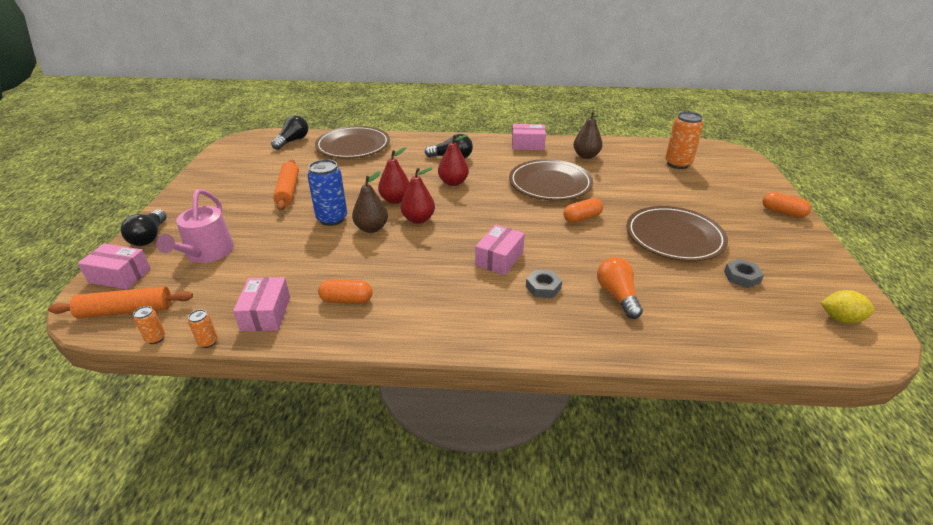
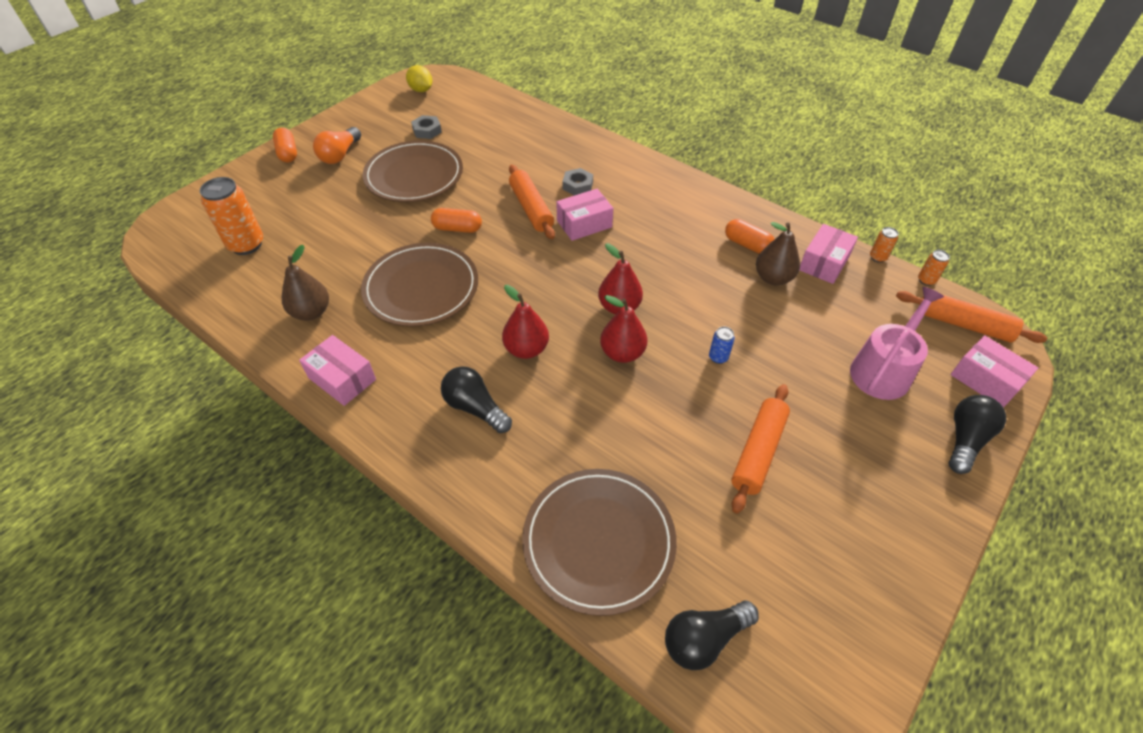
camera: 145 degrees left, 15 degrees up
blue can [307,159,347,226] -> blue can [709,327,735,364], size x0.47
brown pear [352,171,388,233] -> brown pear moved to [756,222,800,285]
orange light bulb [597,257,643,319] -> orange light bulb moved to [313,127,361,164]
none -> orange rolling pin [509,165,555,239]

